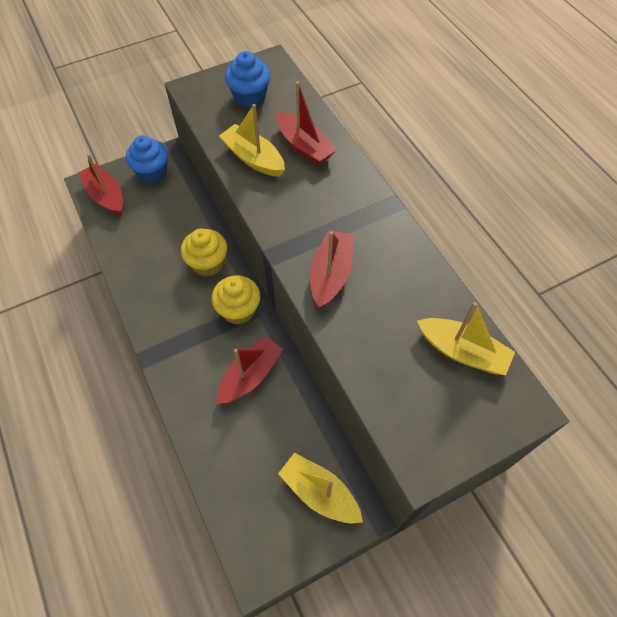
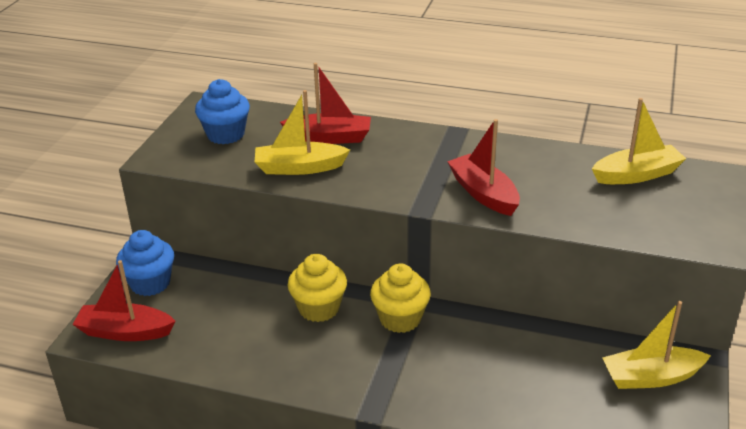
camera: 45 degrees left, 25 degrees down
red boat [217,336,283,404] -> none

